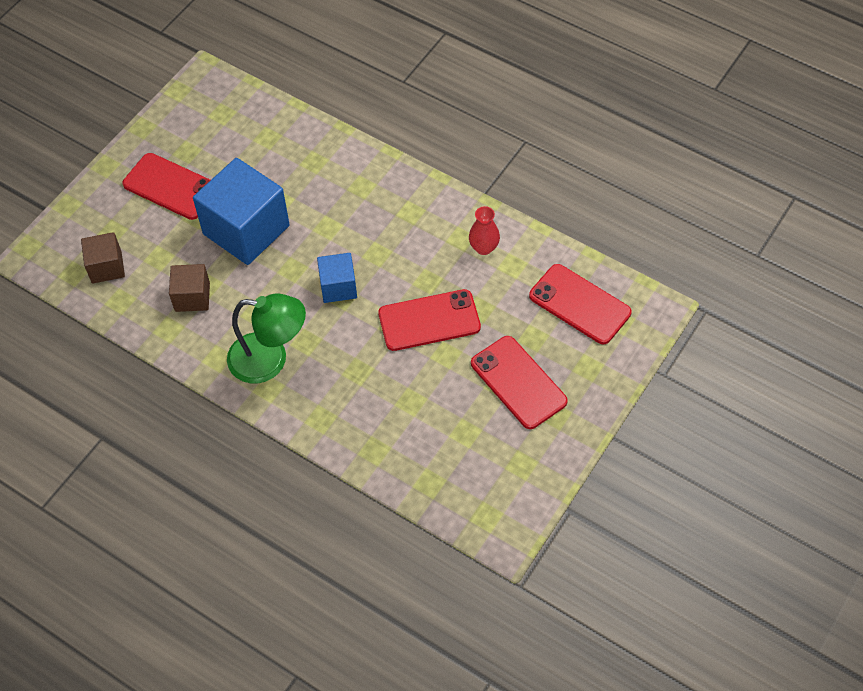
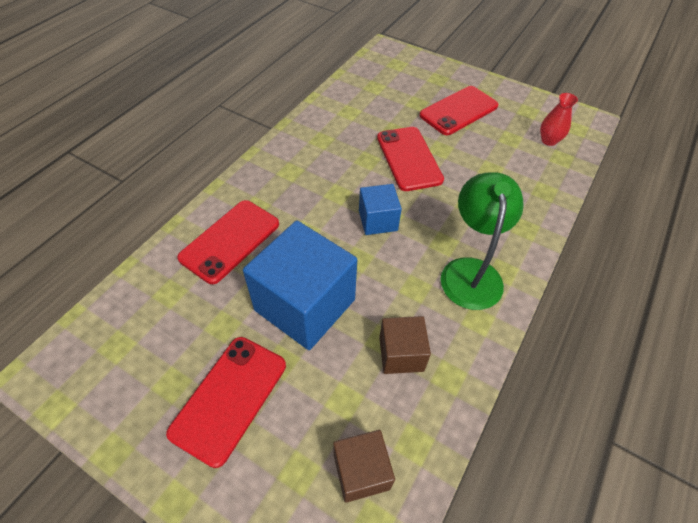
camera: 95 degrees left, 5 degrees down
red vase [469,206,500,255] -> red vase moved to [540,93,578,146]
red phone [529,264,632,344] -> red phone moved to [177,200,279,284]

